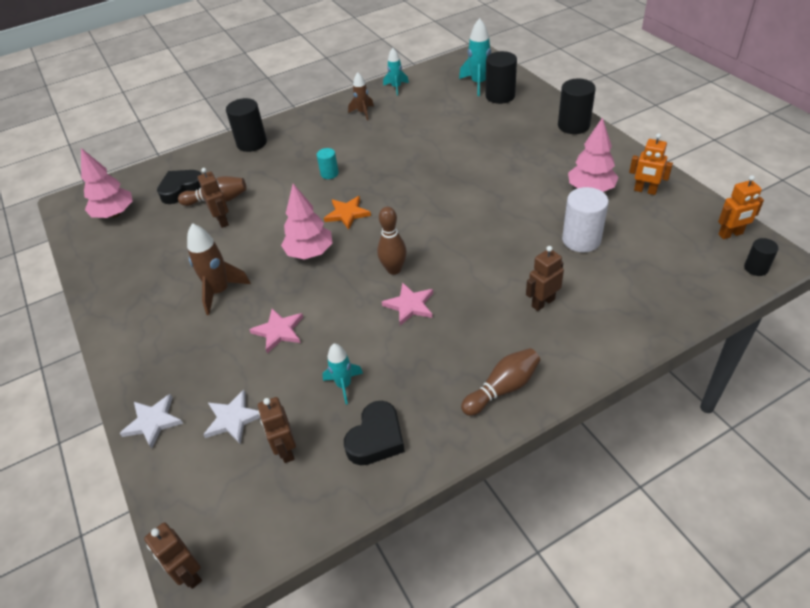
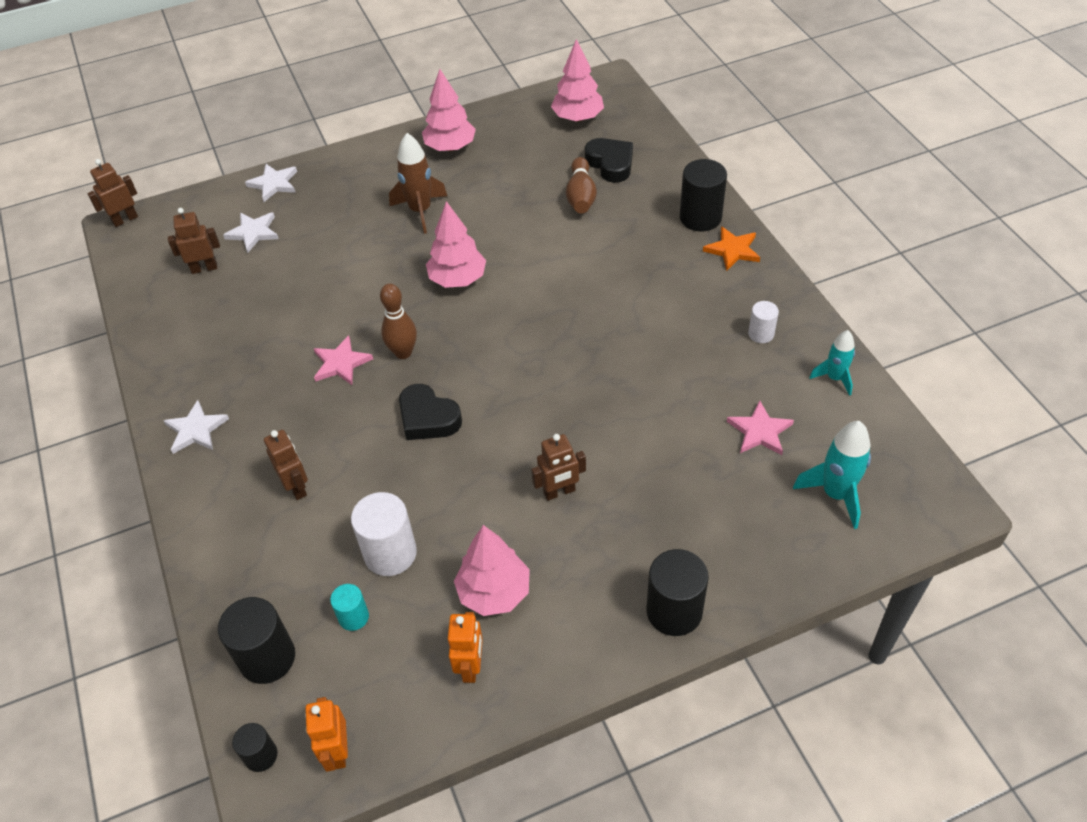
camera: 95 degrees right, 5 degrees up
brown robot [198,168,229,228] -> brown robot moved to [531,434,586,501]
pink star [249,308,303,353] -> pink star moved to [727,400,794,455]
turquoise cylinder [317,148,339,179] -> turquoise cylinder moved to [330,584,369,631]
turquoise rocket [322,343,363,405] -> none
orange star [324,196,371,230] -> orange star moved to [703,226,760,271]
black heart [344,401,405,465] -> black heart moved to [399,384,462,440]
brown rocket [348,72,374,121] -> white cylinder [748,301,779,343]
brown bowling pin [461,348,540,416] -> white star [163,400,229,454]
black cylinder [486,51,517,104] -> black cylinder moved to [218,597,295,684]
orange robot [629,133,673,195] -> orange robot turned 150 degrees clockwise [448,612,483,683]
none -> pink tree [422,69,476,151]

